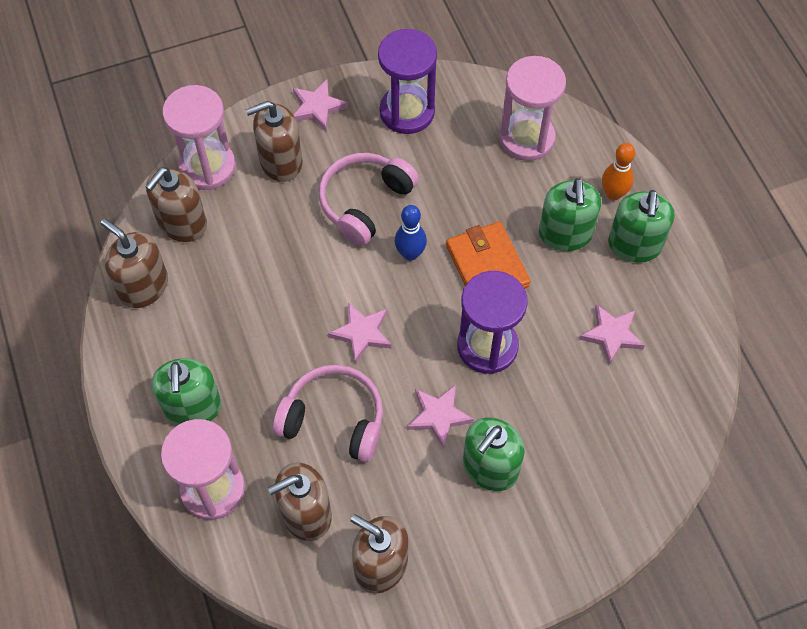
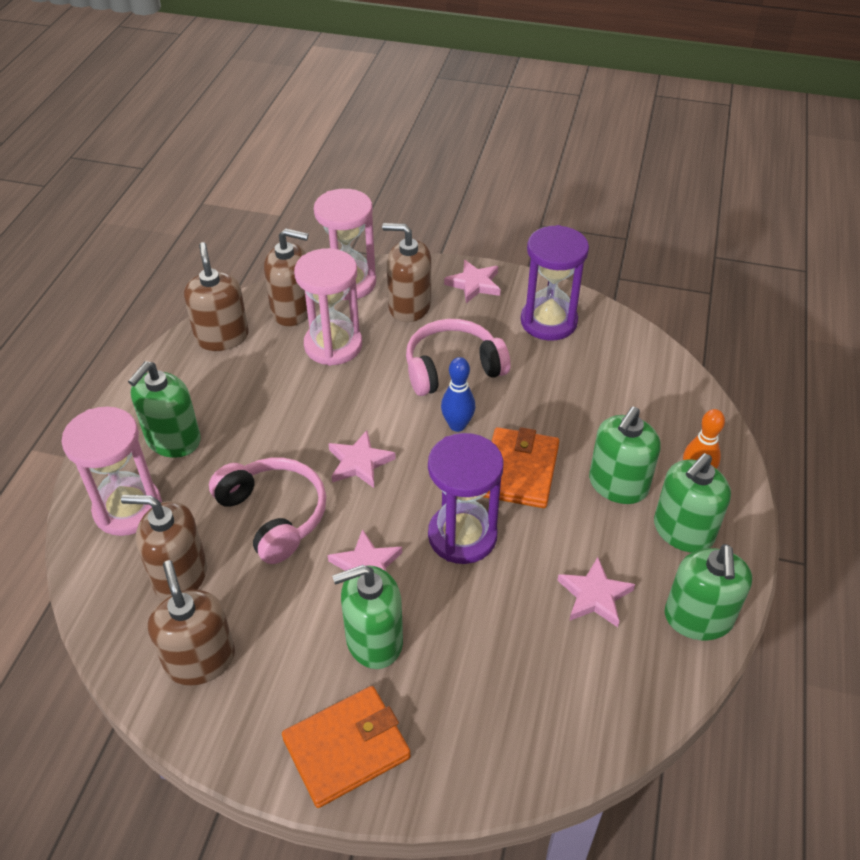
camera: 35 degrees right, 15 degrees down
brown soap dispenser [146,167,207,242] -> brown soap dispenser turned 150 degrees counterclockwise [264,228,309,326]
pink hourglass [499,56,566,161] -> pink hourglass moved to [294,248,362,366]
none -> orange wallet [282,686,411,808]
none -> green soap dispenser [665,544,752,640]

